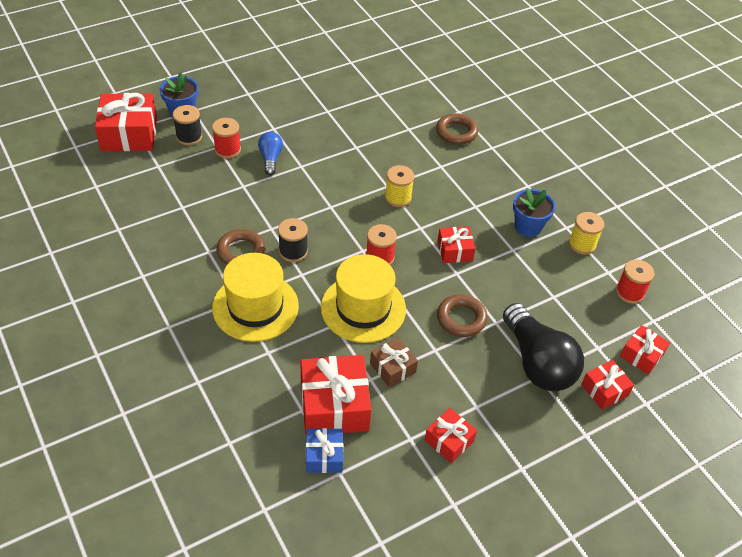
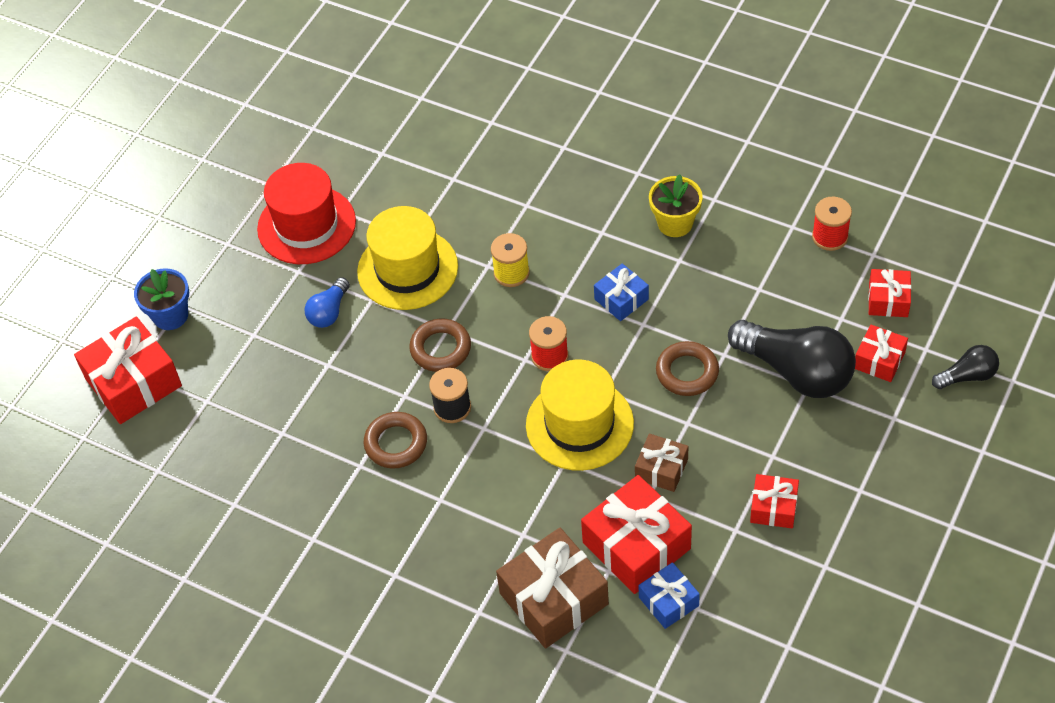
camera: 25 degrees left, 5 degrees up
black spool [173,105,202,145] -> none
red spool [212,118,241,158] -> none
yellow hat [212,253,299,342] -> yellow hat moved to [357,206,458,310]
blue light bulb [258,132,283,175] -> blue light bulb turned 120 degrees counterclockwise [304,277,350,328]
brown ring [436,113,478,145] -> brown ring moved to [409,319,471,372]
red gift [437,226,476,263] -> blue gift [594,263,649,321]
blue flower pot [513,188,555,237] -> yellow flower pot [649,174,703,237]
yellow spool [569,212,604,255] -> none
none -> red hat [257,163,356,264]
none -> brown gift [496,528,609,648]
none -> black light bulb [932,345,999,389]

